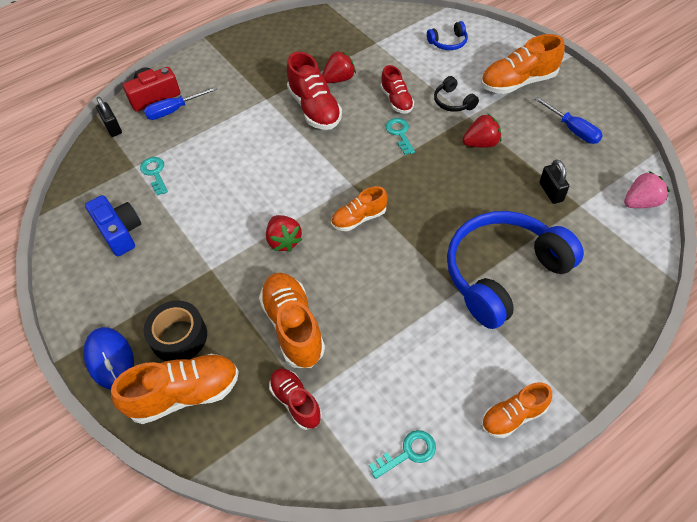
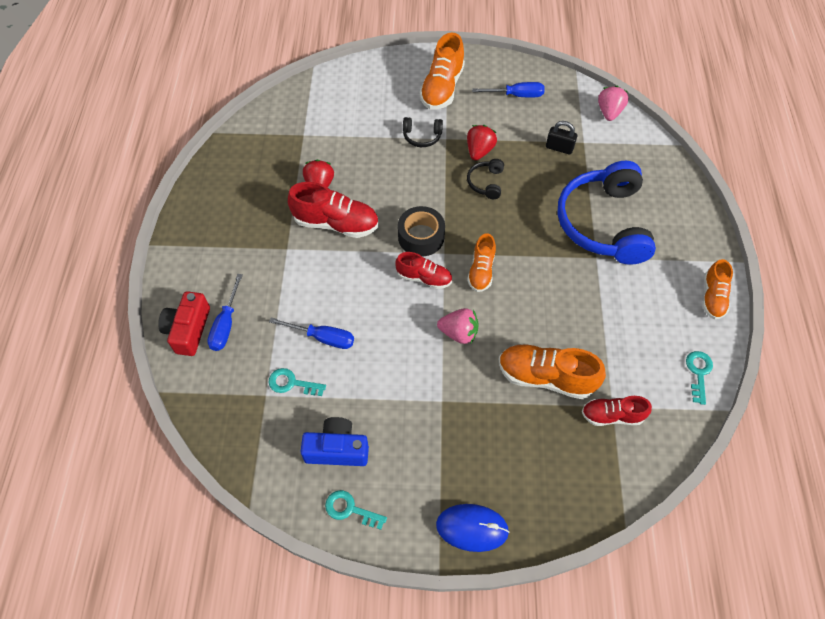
camera: 55 degrees left, 5 degrees up
black padlock [96,97,122,137] -> none
orange shoe [111,354,239,424] -> none
black tape [143,300,207,361] -> black tape moved to [398,206,445,256]
red strawberry [266,215,303,252] -> pink strawberry [437,308,478,344]
red shoe [381,65,414,114] -> red shoe moved to [395,252,452,289]
turquoise key [385,118,415,155] -> turquoise key moved to [325,490,387,530]
blue headphones [427,21,468,50] -> none
none -> blue screwdriver [269,317,354,349]
none -> black headphones [467,159,504,199]

